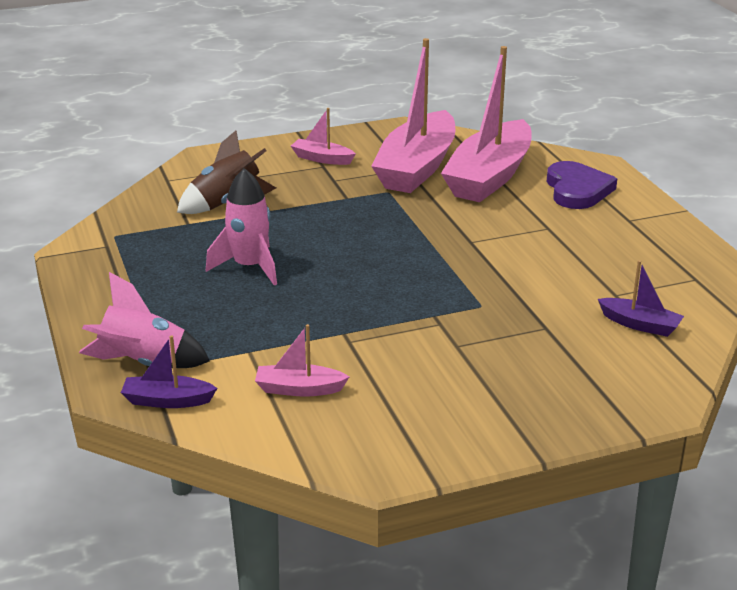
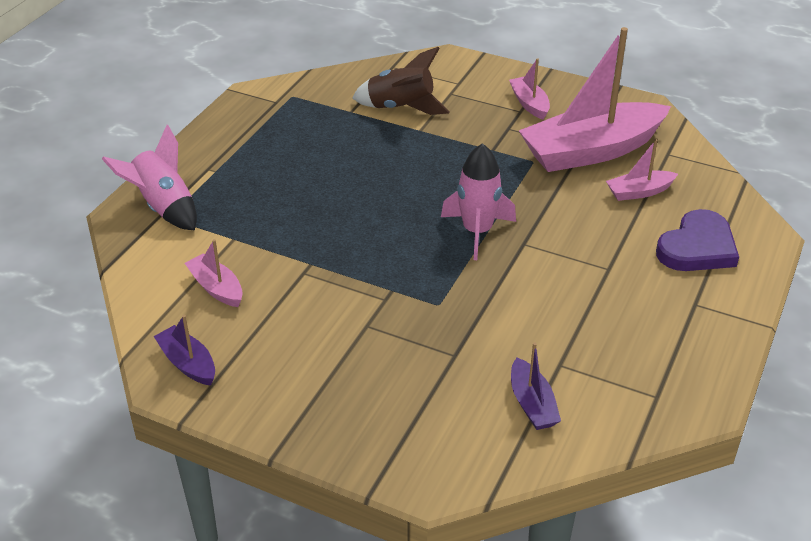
camera: 45 degrees right, 10 degrees up
purple boat [121,335,217,408] -> purple boat moved to [153,315,215,386]
pink rocket [206,168,277,285] -> pink rocket moved to [441,143,516,260]
pink boat [441,46,532,202] -> pink boat [606,139,678,201], size x0.44

